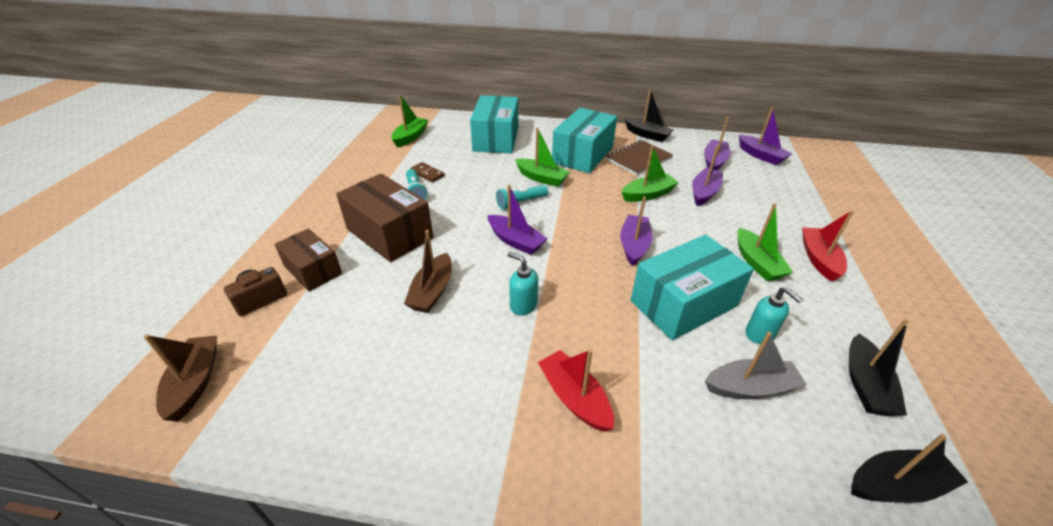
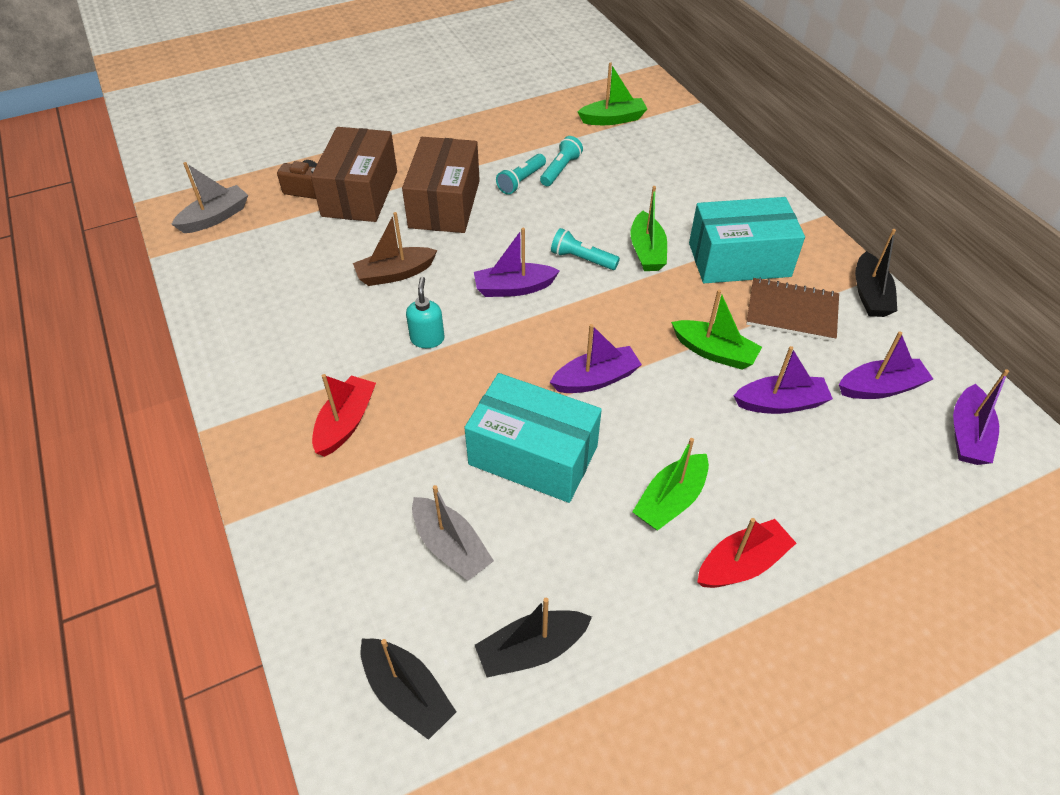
camera: 55 degrees right, 10 degrees up
brown boat [144,334,217,422] -> grey boat [171,162,248,233]
brown box [275,228,342,292] -> brown box [311,127,397,222], size x1.59
brown domino [410,162,445,182] -> turquoise flashlight [540,136,583,186]
turquoise box [470,95,518,153] -> none
purple boat [488,185,548,255] -> purple boat turned 75 degrees clockwise [474,228,560,297]
turquoise soap dispenser [746,287,803,344] -> none

